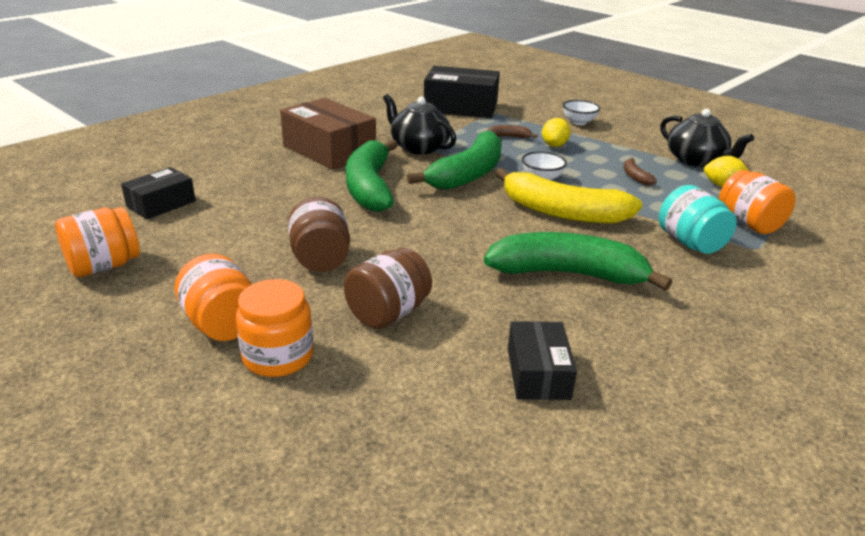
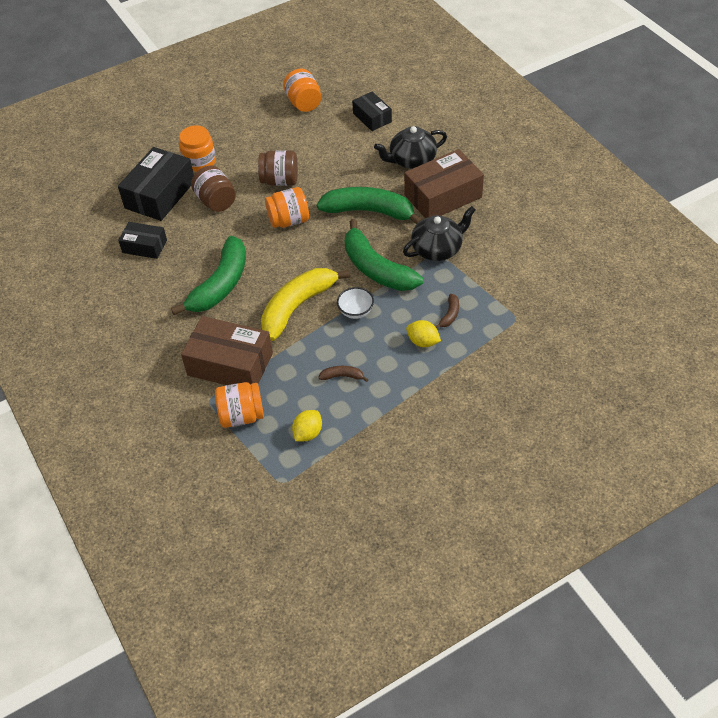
camera: 110 degrees right, 20 degrees up
orange jar [174,254,252,341] -> orange jar moved to [265,187,309,228]
black box [424,66,500,118] -> black box moved to [118,147,194,221]
white bowl [563,100,600,125] -> none
turquoise jar [659,185,737,254] -> brown box [181,316,273,385]
black teapot [660,109,754,167] -> black teapot moved to [374,126,447,169]

